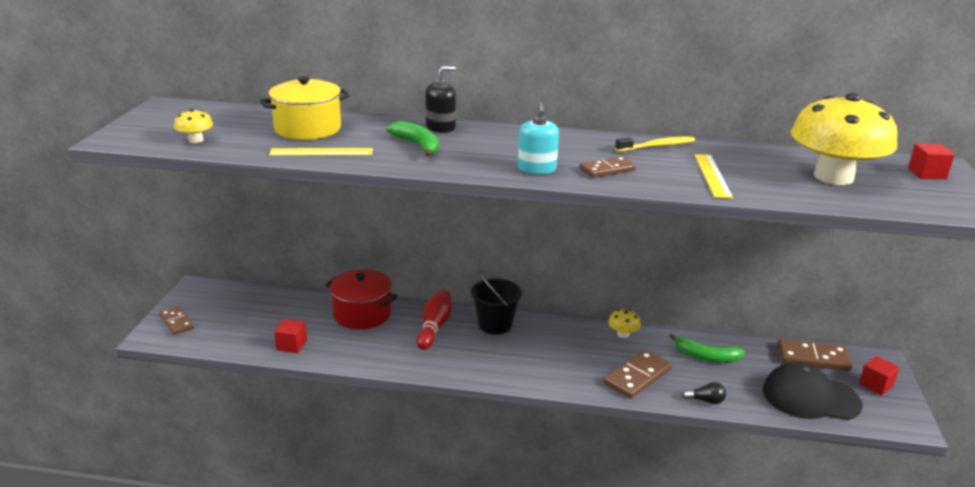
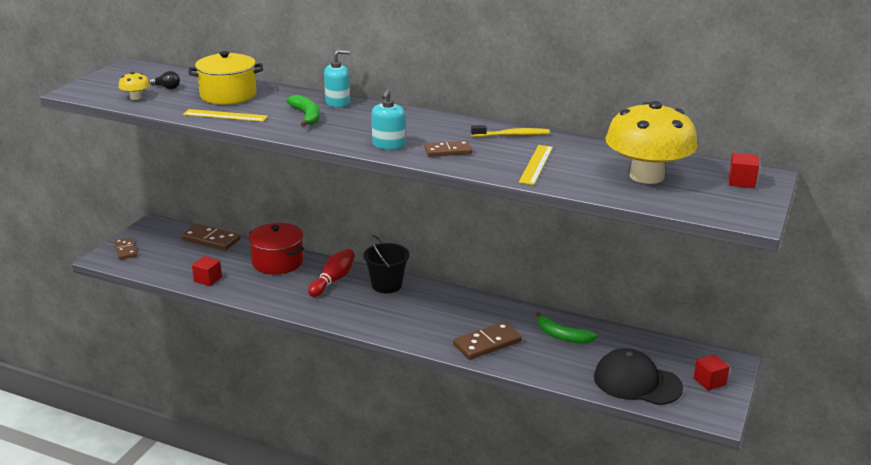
camera: 15 degrees right, 0 degrees up
black soap dispenser [425,66,456,133] -> turquoise soap dispenser [324,50,350,108]
yellow mushroom [608,309,641,338] -> none
black light bulb [682,382,726,404] -> black light bulb moved to [150,71,180,89]
brown domino [778,339,853,371] -> brown domino moved to [182,224,240,251]

